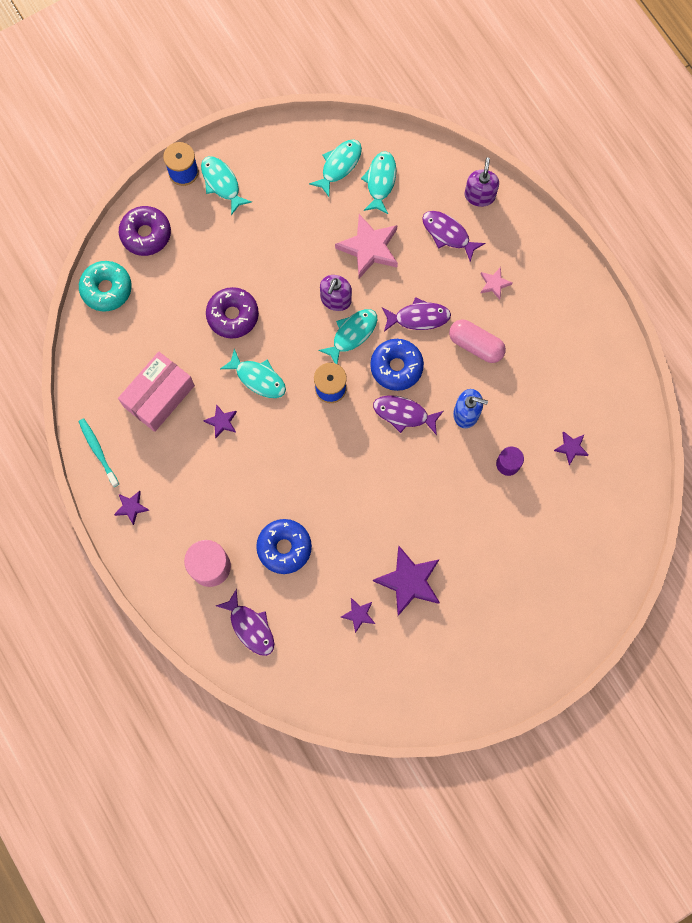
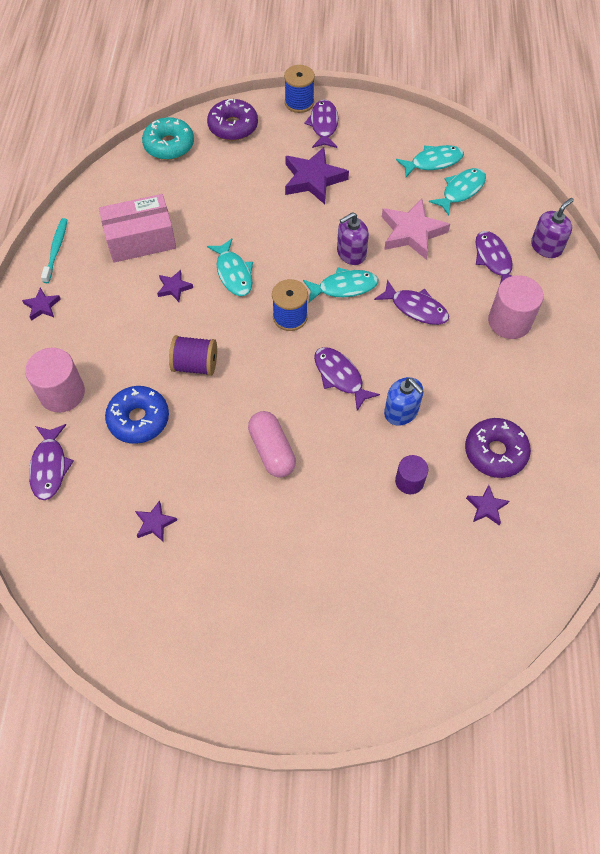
camera: 35 degrees right, 15 degrees down
turquoise fish [201,156,252,215] -> purple fish [304,99,338,148]
purple donut [206,287,259,338] -> purple donut moved to [465,418,531,478]
blue donut [370,339,424,391] -> none
purple star [373,546,440,616] -> purple star moved to [285,147,349,204]
pink capsule [449,320,506,363] -> pink capsule moved to [248,411,296,478]
pink star [481,267,512,300] -> pink cylinder [488,275,544,339]
none -> purple spool [169,335,217,376]

